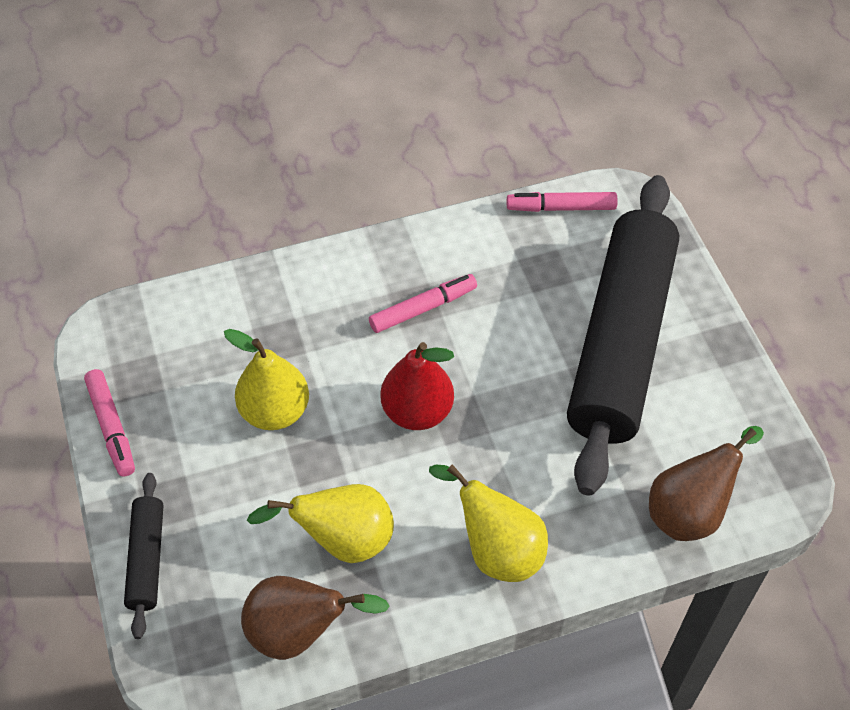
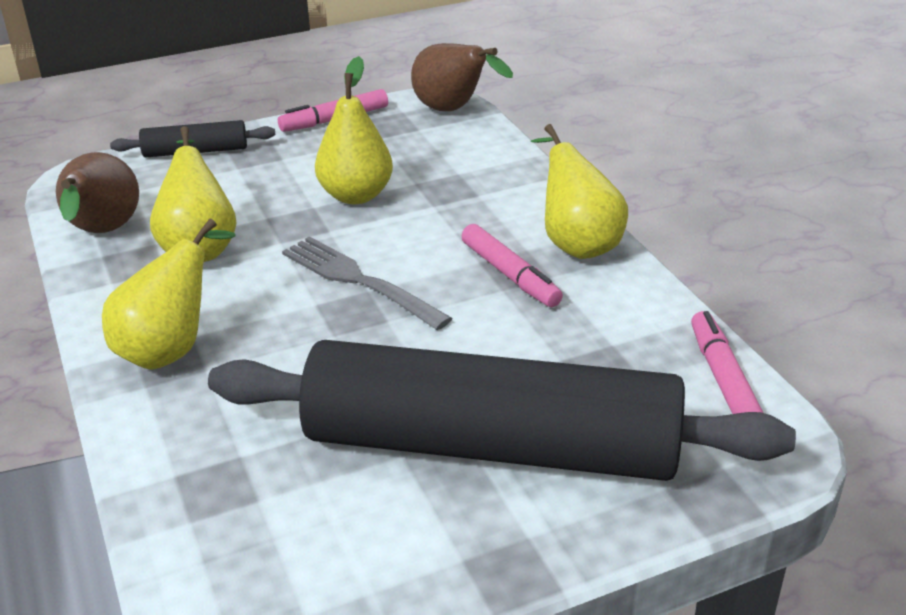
camera: 85 degrees right, 20 degrees down
red pear [380,342,454,430] -> grey fork [282,236,452,330]
brown pear [649,426,764,541] -> brown pear moved to [411,43,513,111]
none -> yellow pear [531,124,628,259]

